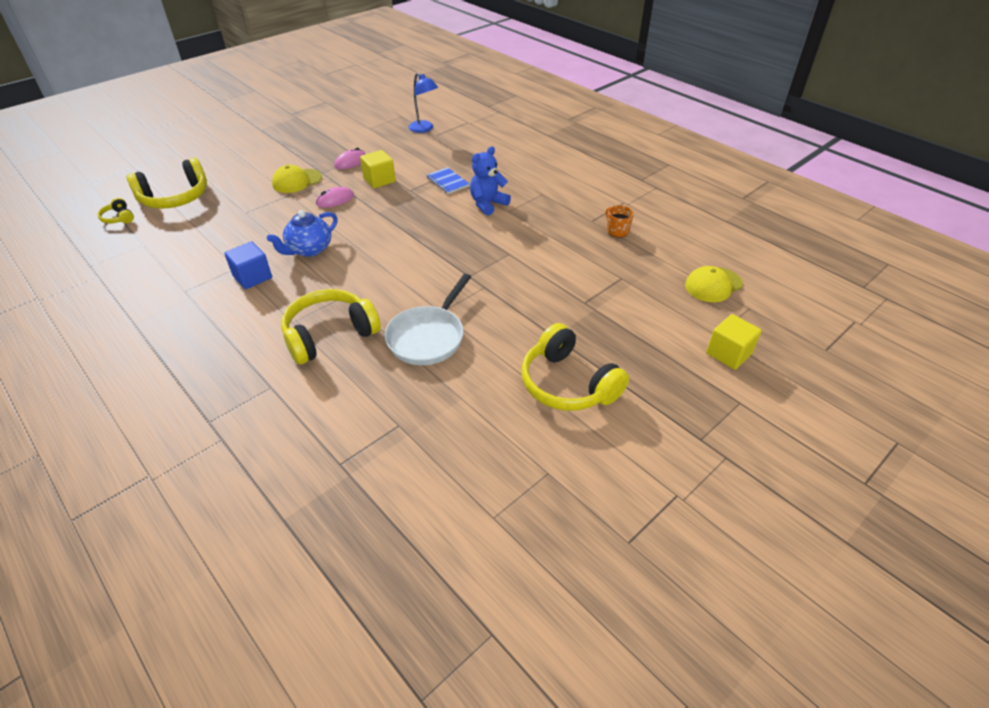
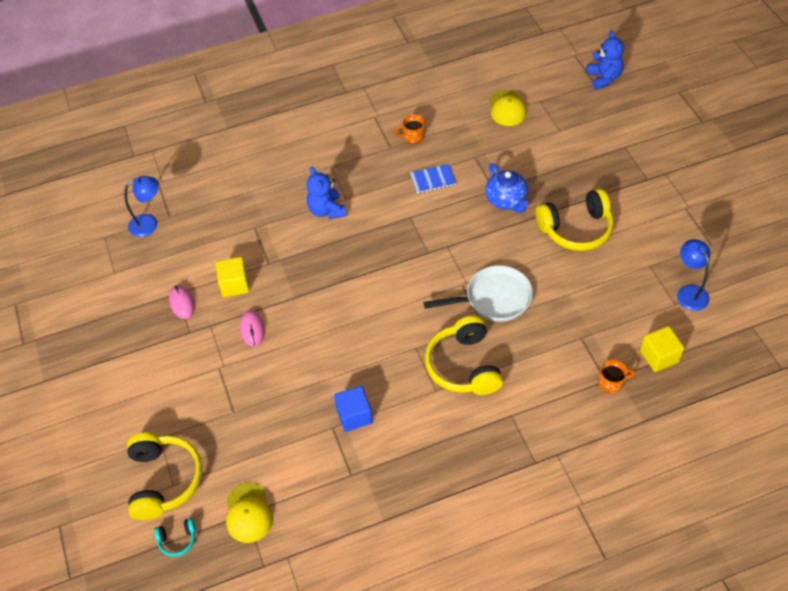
camera: 65 degrees left, 10 degrees up
yellow headphones [97,198,134,223] -> turquoise headphones [154,518,196,557]
blue teapot [267,210,338,257] -> blue teapot moved to [485,163,529,213]
yellow cap [272,165,322,193] -> yellow cap moved to [226,483,273,543]
white pan [385,274,471,365] -> white pan turned 60 degrees counterclockwise [423,265,533,322]
blue notebook [427,167,469,194] -> blue notebook moved to [410,164,456,193]
yellow cube [706,314,762,370] -> yellow cube moved to [640,326,684,372]
none -> blue teddy bear [586,30,624,90]
none -> orange mug [599,360,635,393]
none -> blue lamp [677,239,710,311]

